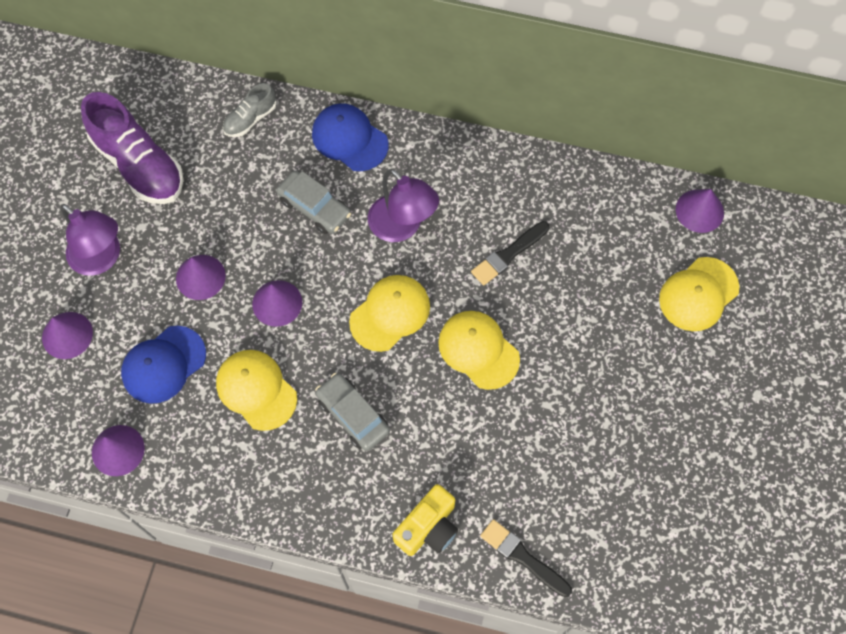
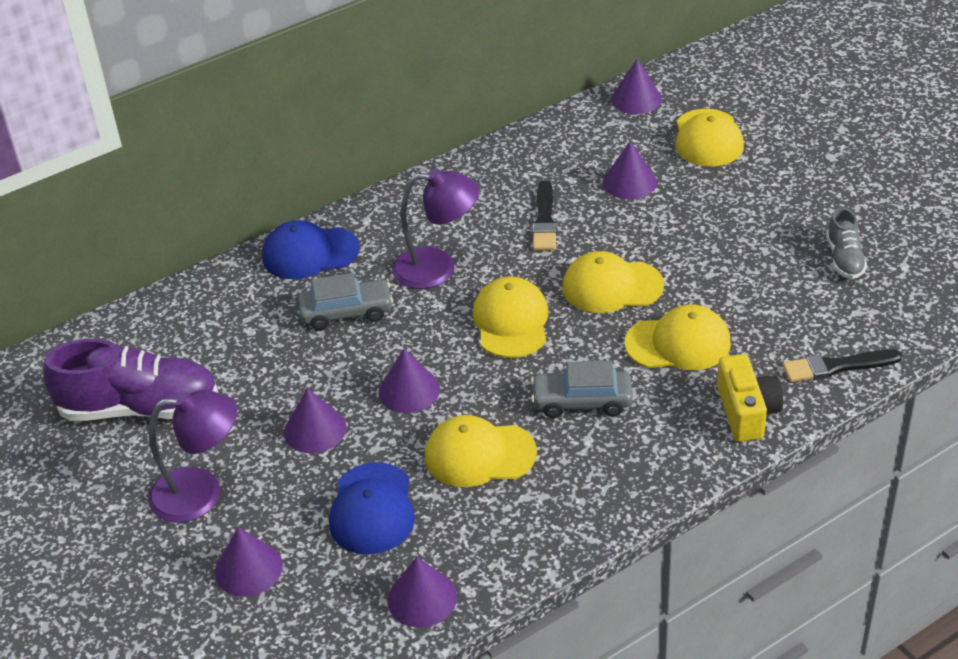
camera: 45 degrees left, 25 degrees down
grey shoe [223,83,276,137] -> grey shoe moved to [826,207,867,279]
none -> purple cone [603,141,657,199]
none -> yellow cap [625,305,731,370]

